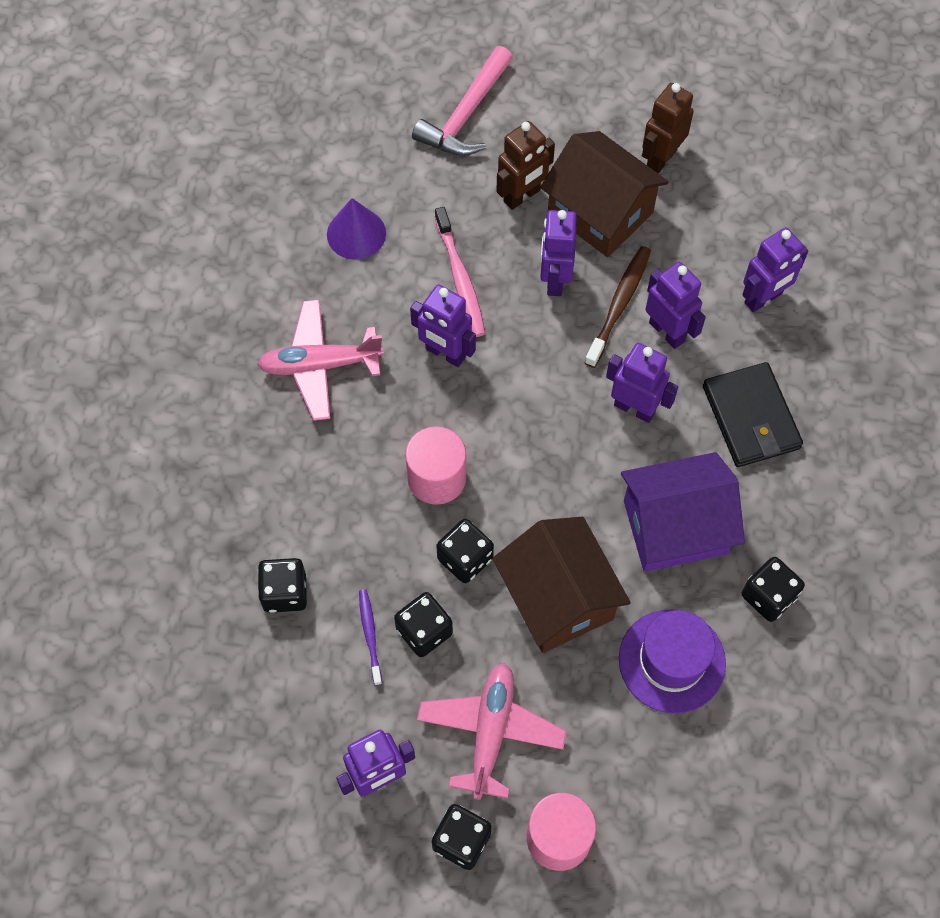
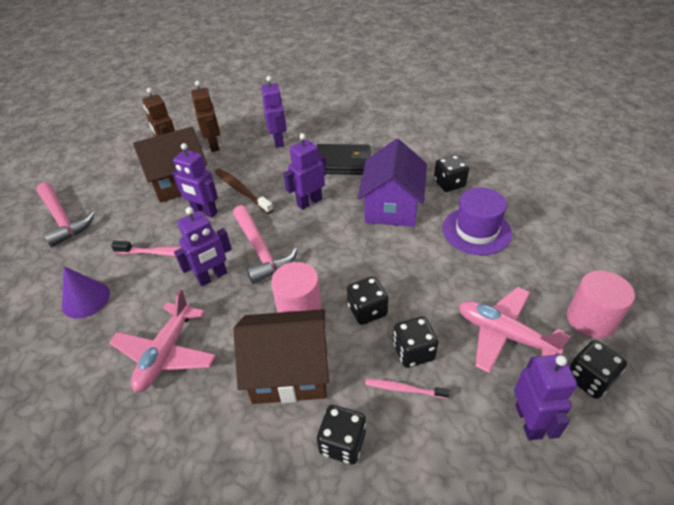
camera: 65 degrees left, 20 degrees down
purple toothbrush [359,589,382,685] -> pink toothbrush [365,379,450,399]
brown house [492,517,631,653] -> brown house moved to [233,309,329,404]
brown robot [496,121,555,210] -> brown robot moved to [191,81,220,152]
purple robot [645,262,706,349] -> none
none -> pink hammer [233,205,297,284]

